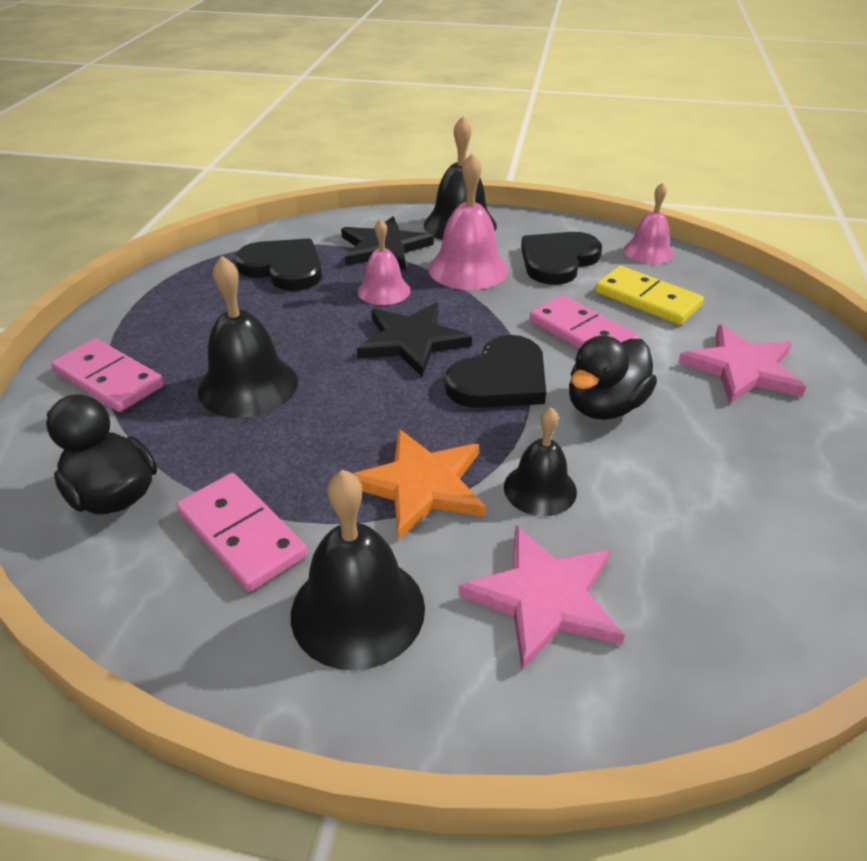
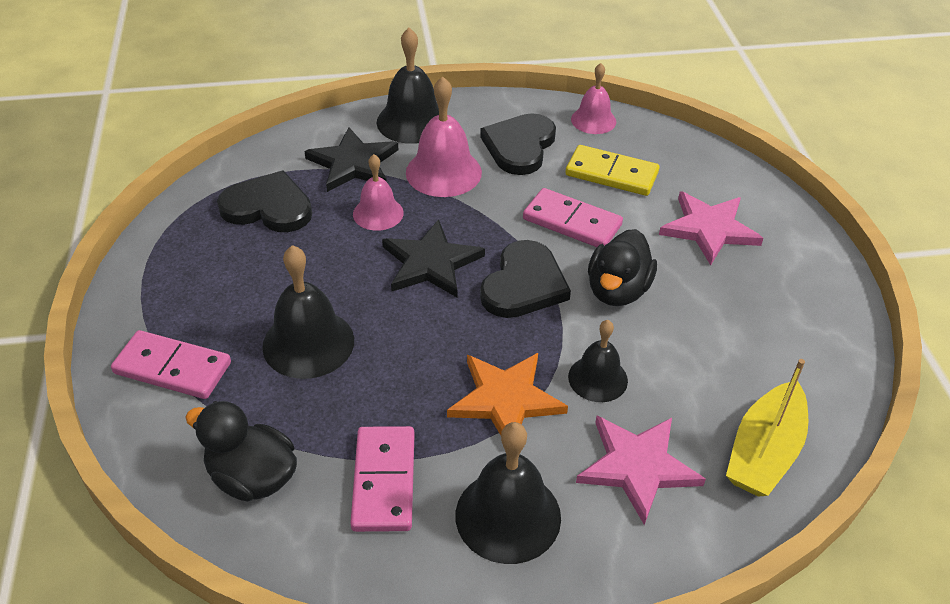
camera: 20 degrees left, 5 degrees up
pink domino [176,473,308,592] -> pink domino turned 60 degrees clockwise [350,426,415,532]
none -> yellow boat [726,359,808,497]

